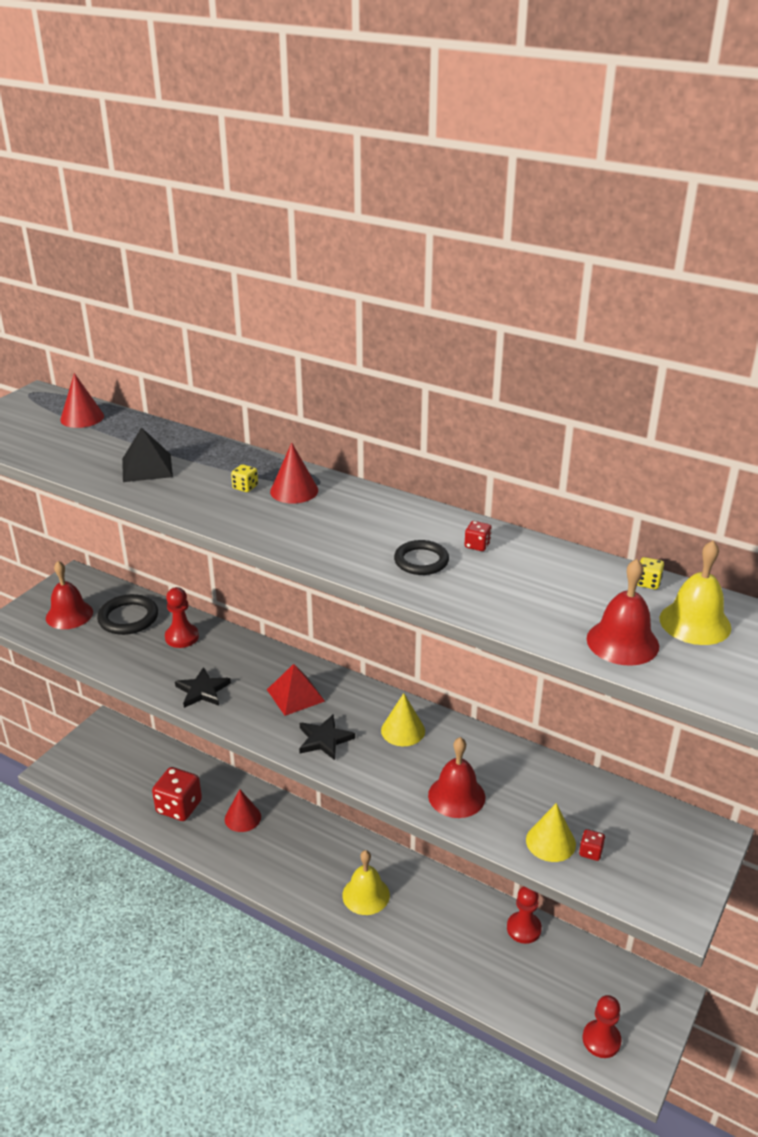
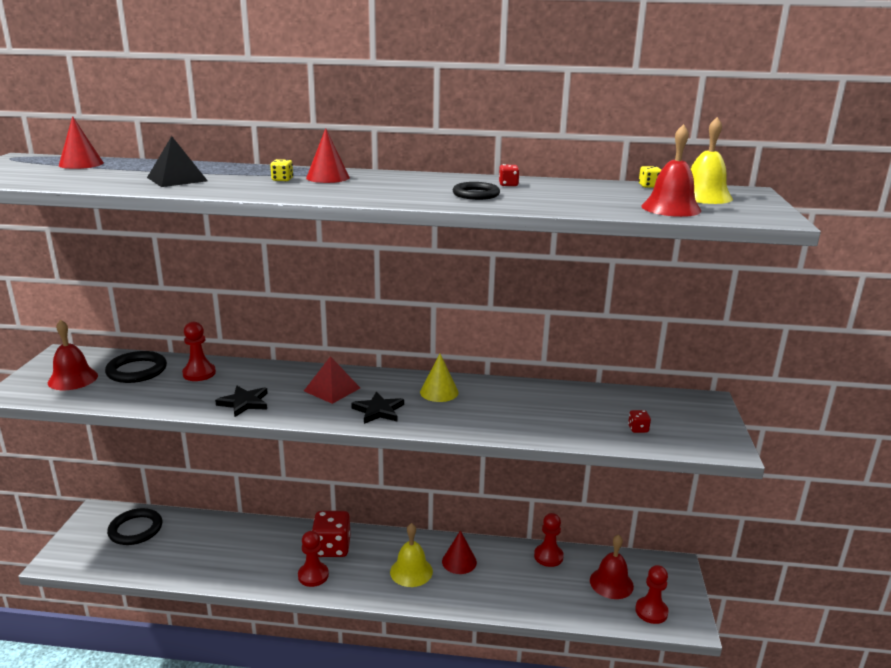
camera: 25 degrees left, 10 degrees down
red dice [152,767,202,821] -> red dice moved to [312,511,350,557]
red cone [225,789,261,832] -> red cone moved to [442,530,477,574]
red bell [428,737,485,818] -> red bell moved to [590,535,634,599]
yellow cone [526,803,576,862] -> none
none -> black ring [107,508,162,545]
none -> red pawn [298,531,329,587]

